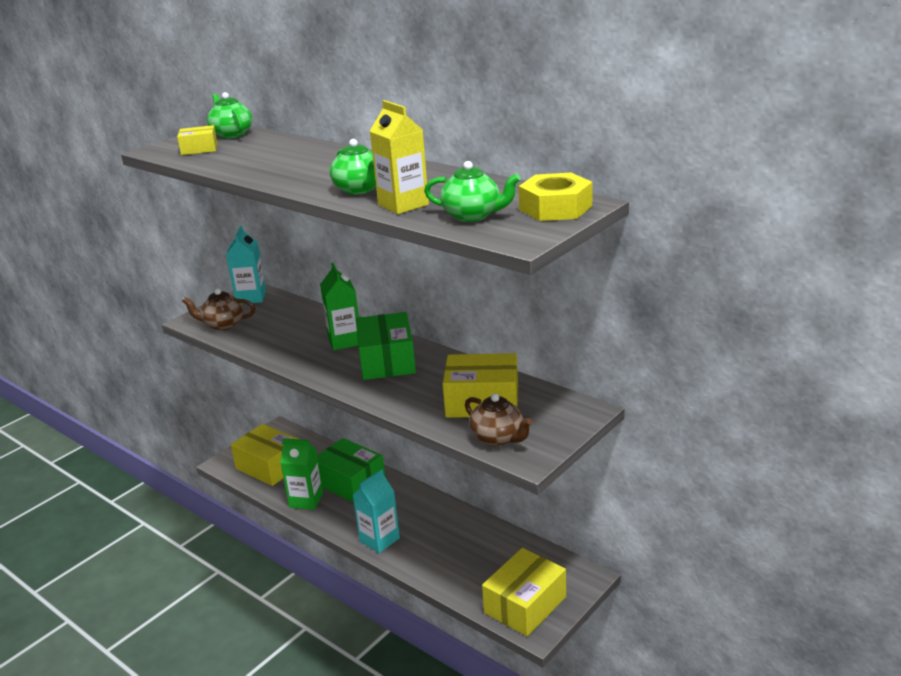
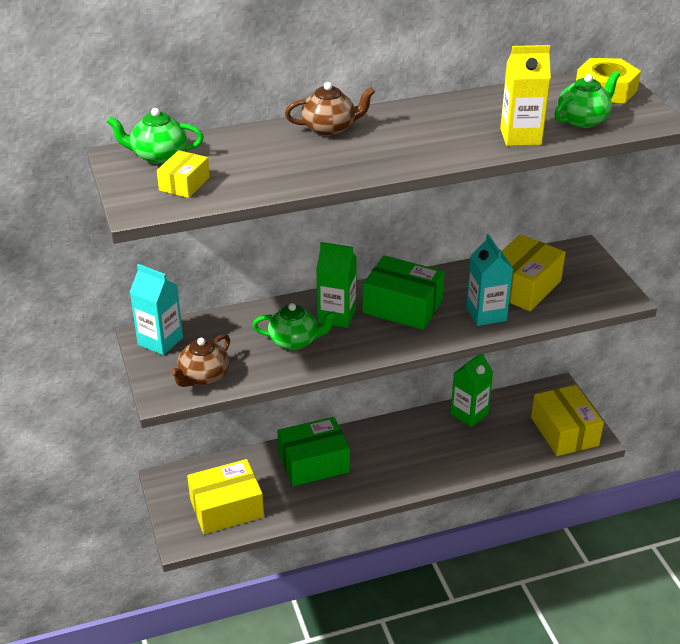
camera: 60 degrees left, 10 degrees up
green carton [280,438,323,510] -> green carton moved to [450,354,493,427]
green teapot [330,139,376,195] -> green teapot moved to [252,303,337,350]
turquoise carton [353,469,400,553] -> turquoise carton moved to [466,234,513,326]
brown teapot [465,393,533,446] -> brown teapot moved to [285,82,375,136]

